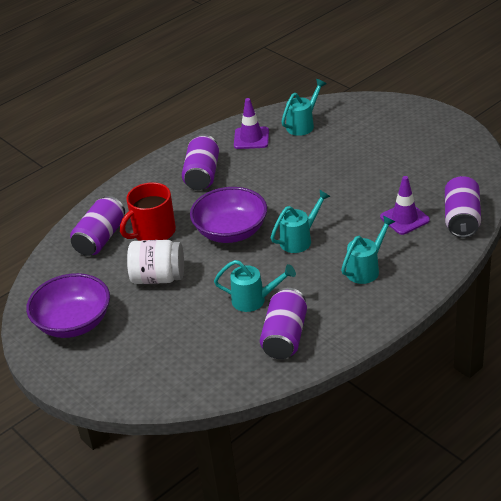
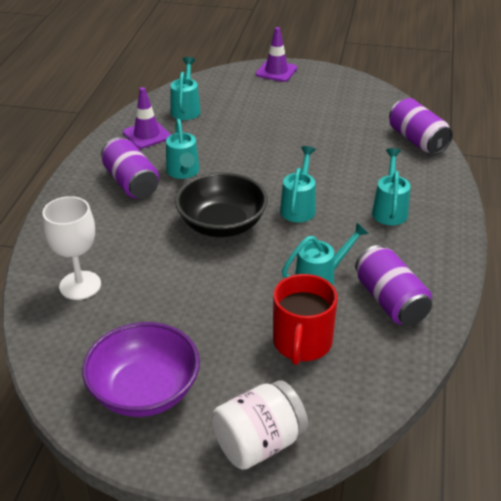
camera: 40 degrees left, 0 degrees up
purple can [70,196,125,256] -> white goblet [43,196,101,300]
red mug [120,182,176,241] -> red mug moved to [273,274,337,365]
white jar [127,240,184,284] -> white jar moved to [211,380,308,470]
purple bowl [190,187,267,243] -> black bowl [175,172,268,237]
purple traffic cone [380,176,430,235] -> purple traffic cone moved to [256,27,297,82]
none -> turquoise watering can [166,119,199,179]

